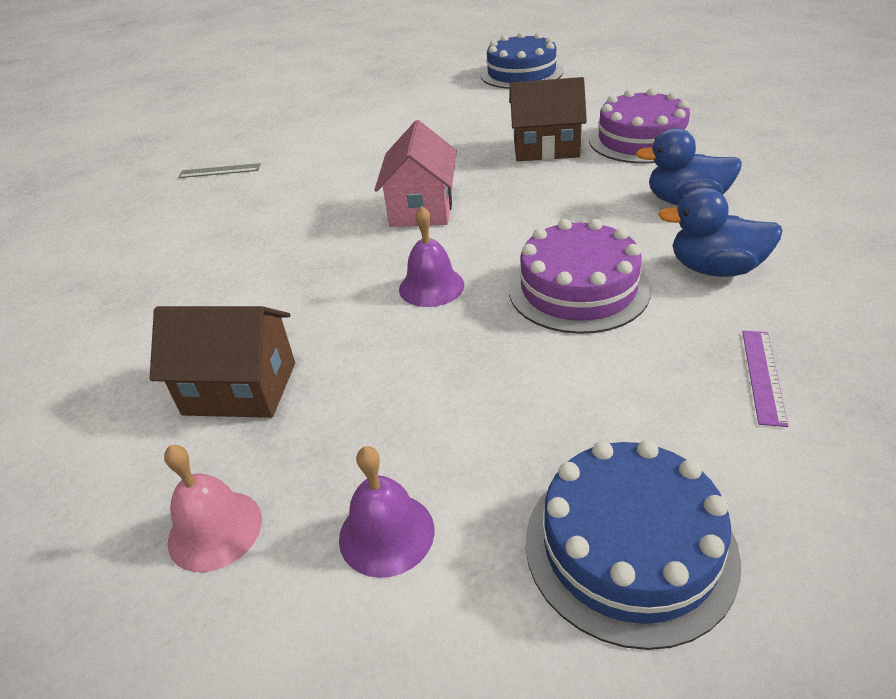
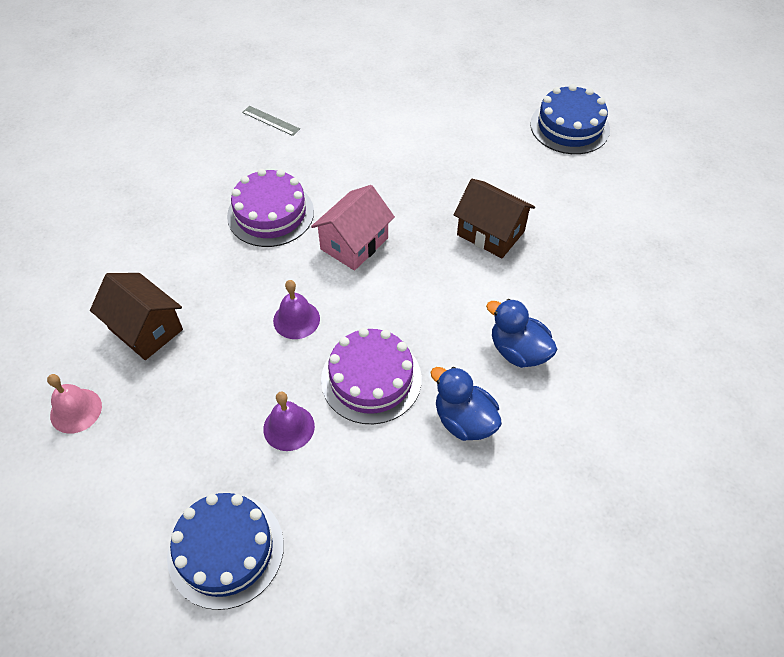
camera: 30 degrees right, 15 degrees up
purple bell [339,446,435,578] -> purple bell moved to [263,391,315,451]
purple cake [589,88,696,164] -> purple cake moved to [227,169,314,247]
purple ruler [742,331,788,427] -> none

